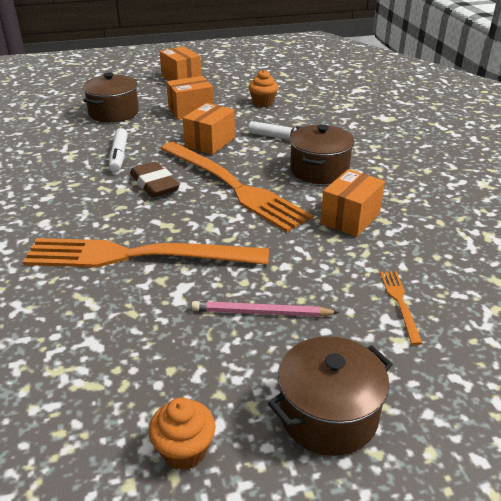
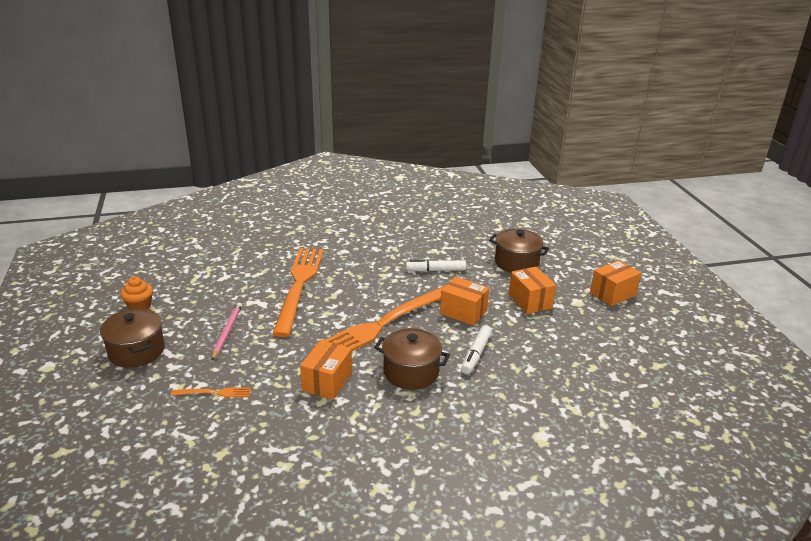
camera: 90 degrees right, 5 degrees down
brown eraser [130,161,180,198] -> none
orange cupcake [249,69,278,107] -> none
orange box [320,169,385,237] -> orange box turned 75 degrees clockwise [300,340,352,400]

